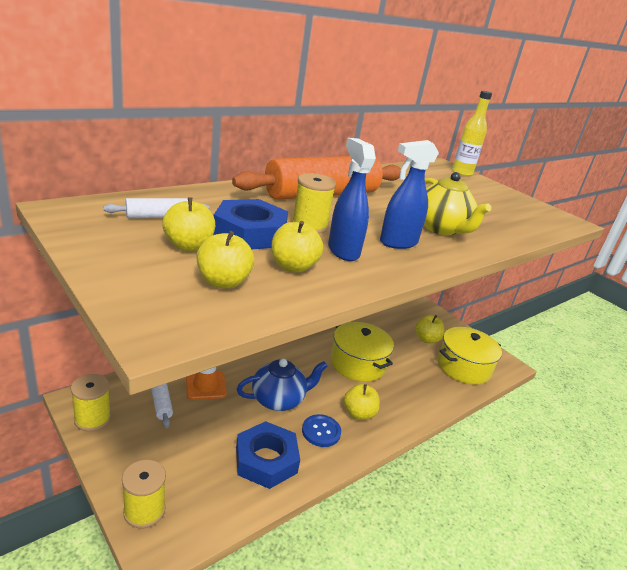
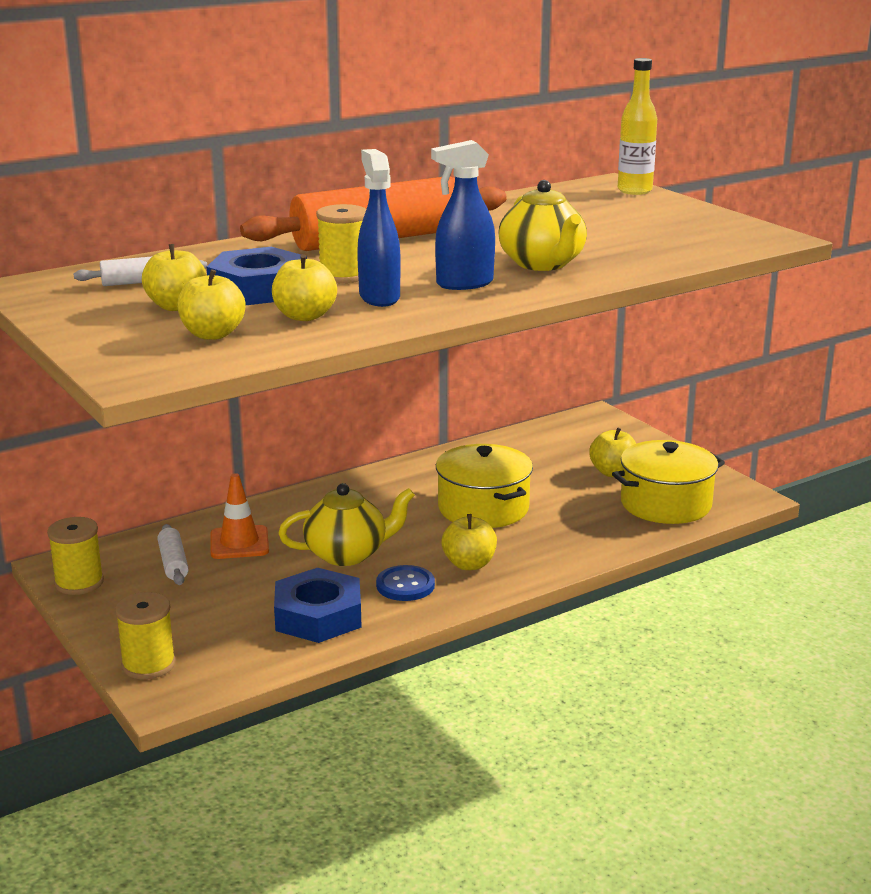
camera: 10 degrees right, 5 degrees down
blue teapot [237,359,328,411] -> yellow teapot [278,483,415,566]

